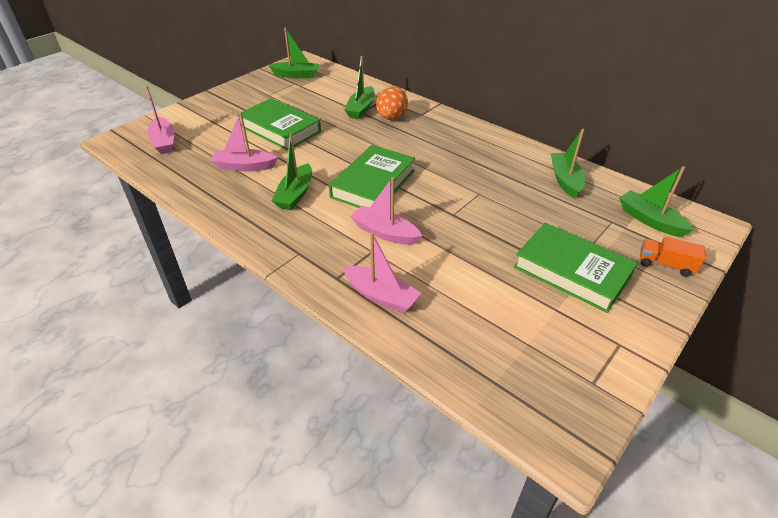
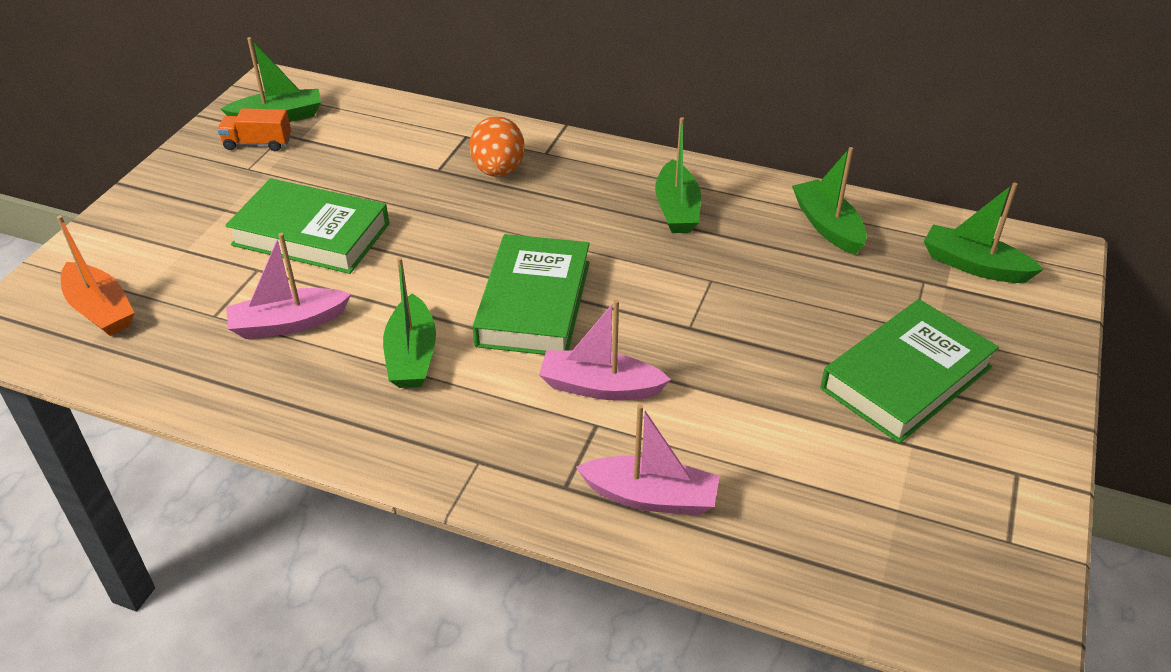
camera: 20 degrees left, 0 degrees up
pink boat [145,86,175,154] -> orange boat [57,215,134,336]
green boat [344,56,375,119] -> green boat moved to [655,117,701,233]
green book [514,223,637,313] -> green book turned 60 degrees counterclockwise [820,299,999,443]
orange truck [640,237,705,277] -> orange truck moved to [217,108,291,151]

